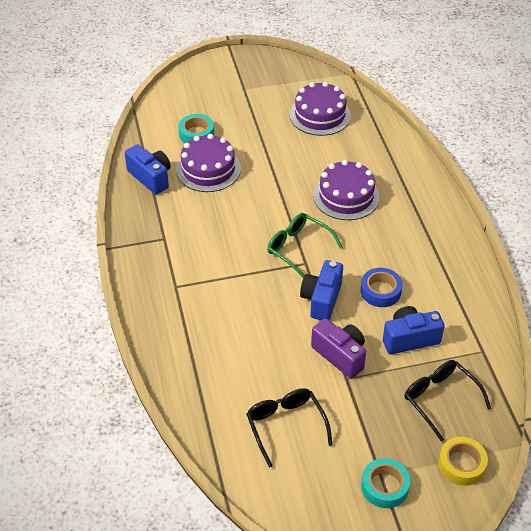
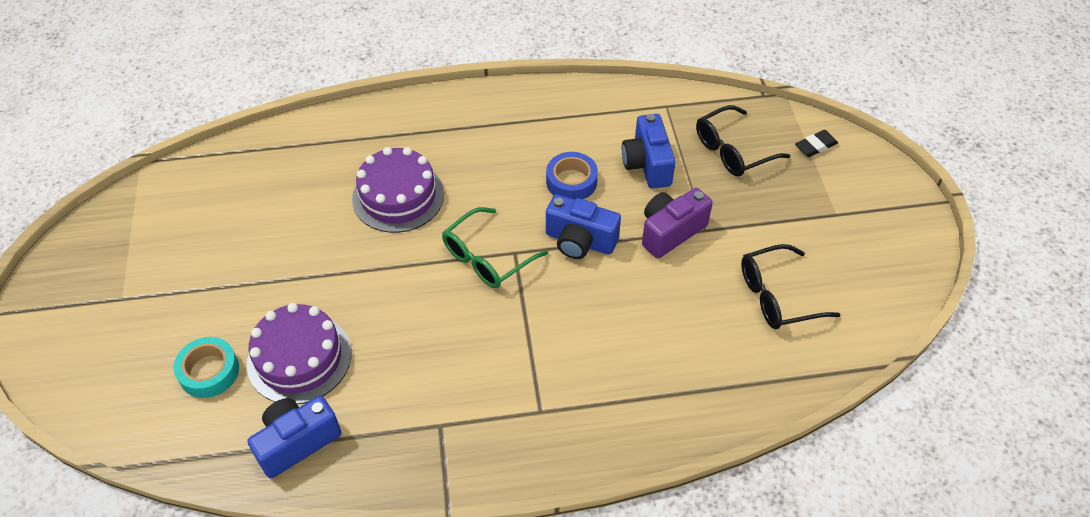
camera: 85 degrees left, 5 degrees up
purple cake [289,82,351,136] -> none
turquoise tape [361,458,410,508] -> none
yellow tape [438,437,488,486] -> black eraser [795,130,838,157]

